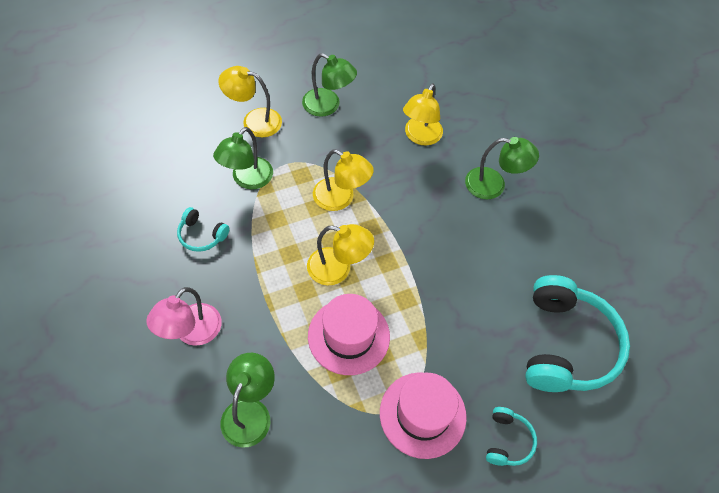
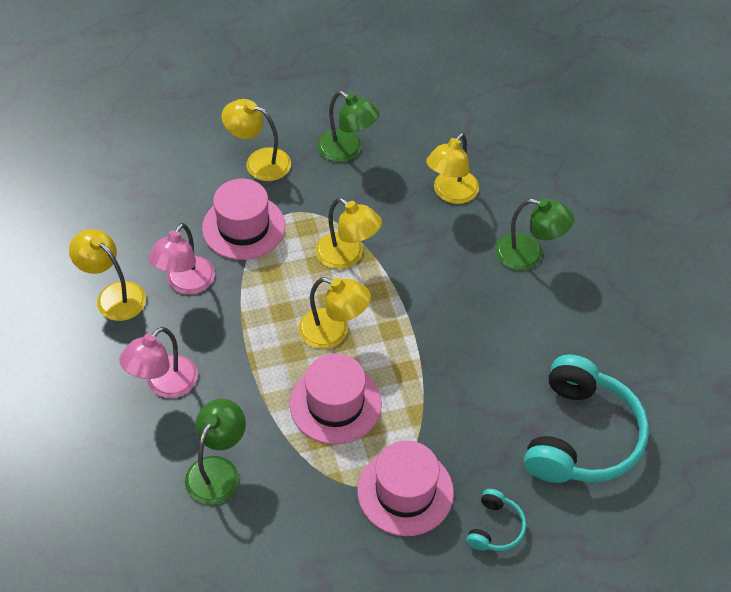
camera: 10 degrees right, 5 degrees down
turquoise headphones [177,207,230,252] -> pink lamp [148,223,215,294]
green lamp [213,127,273,189] -> pink hat [202,179,285,260]
none -> yellow lamp [69,229,146,321]

